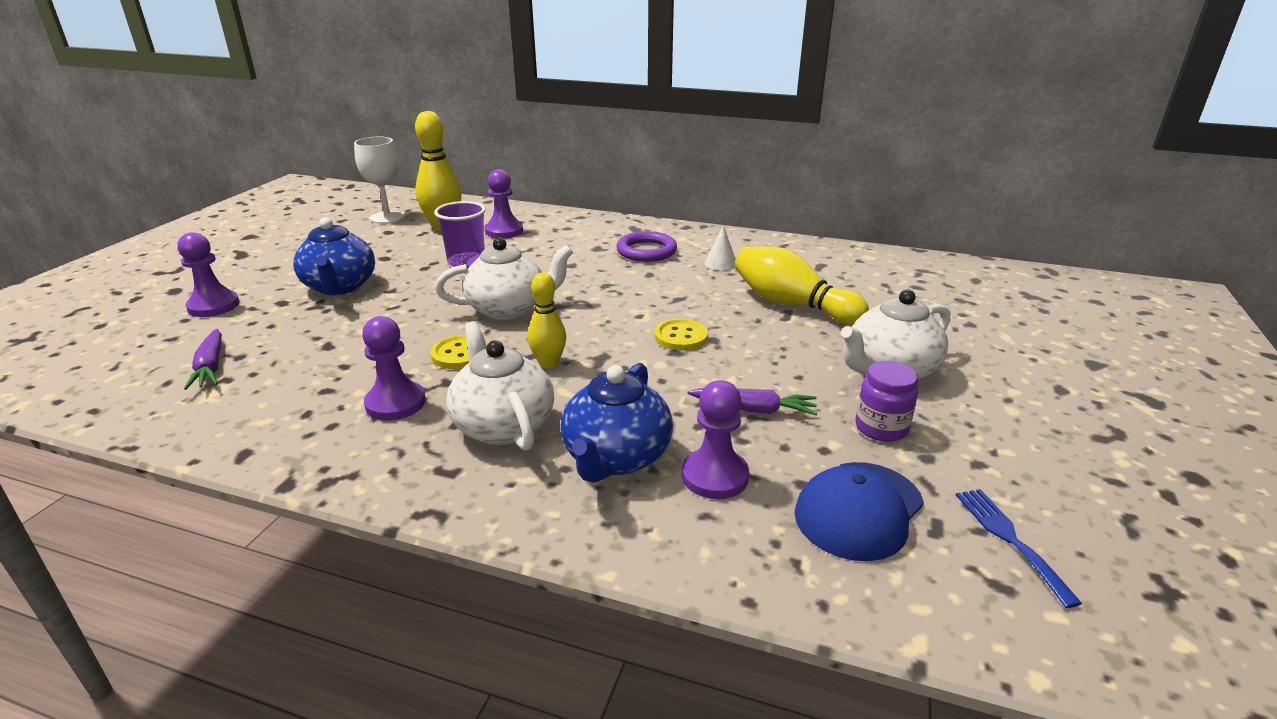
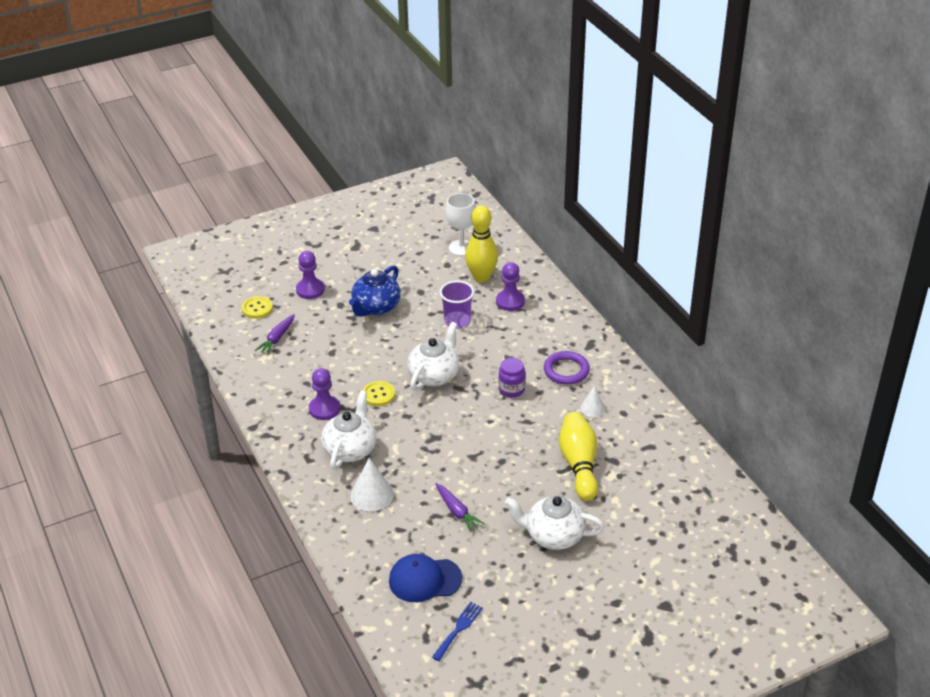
camera: 45 degrees right, 10 degrees up
white teapot [435,237,573,320] -> white teapot turned 90 degrees counterclockwise [407,322,460,391]
yellow bowling pin [528,272,566,369] -> none
blue teapot [561,363,673,483] -> white cone [350,458,394,511]
yellow button [654,319,708,351] -> yellow button moved to [242,296,273,319]
purple pawn [682,380,749,499] -> none
purple jar [855,361,918,442] -> purple jar moved to [499,358,526,397]

